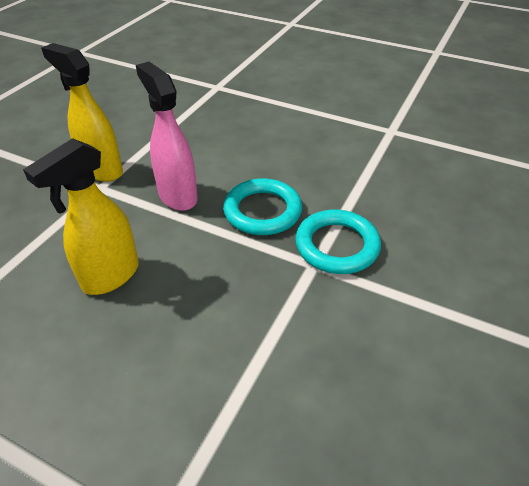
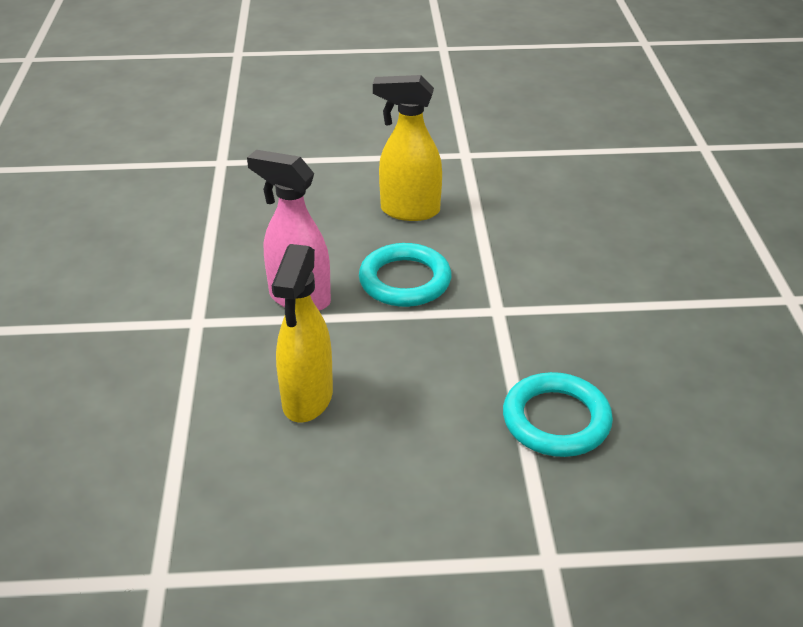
camera: 30 degrees left, 5 degrees down
yellow spray bottle [41,43,123,182] -> yellow spray bottle moved to [373,75,442,221]
turquoise ring [295,210,381,274] -> turquoise ring moved to [503,372,613,457]

